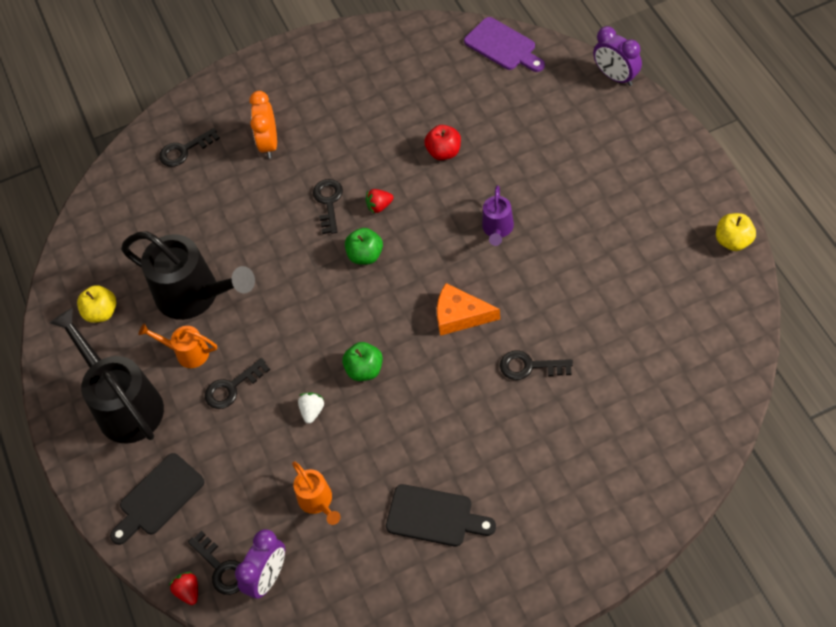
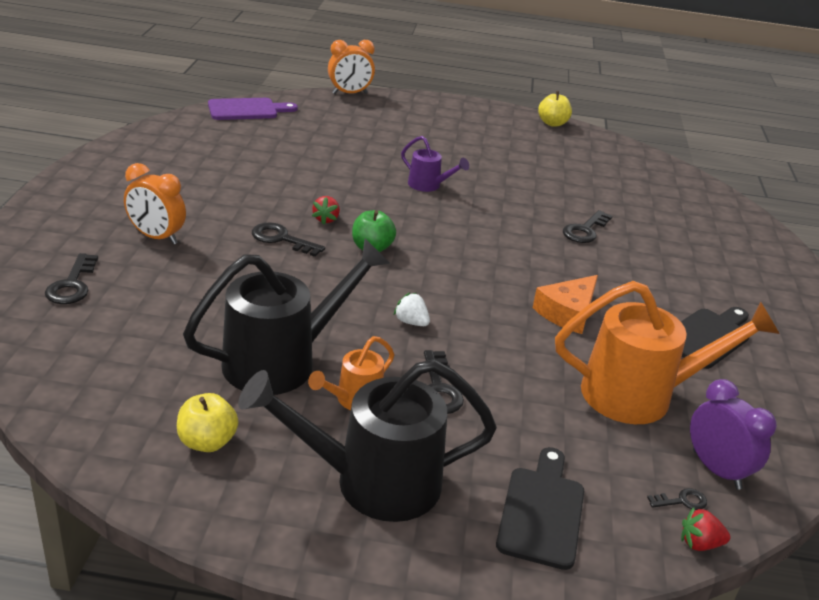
camera: 70 degrees left, 25 degrees down
black cutting board [110,453,204,545] -> black cutting board turned 150 degrees counterclockwise [496,447,584,570]
black key [188,531,240,595] -> black key [647,488,707,510], size x0.57
orange watering can [292,461,341,525] -> orange watering can [555,281,780,424], size x2.01
white strawberry [298,392,324,424] -> white strawberry moved to [394,293,430,326]
green apple [342,342,383,381] -> none
red apple [424,125,461,160] -> none
orange cheese [437,283,500,336] -> orange cheese moved to [533,275,598,334]
purple clock [593,26,642,86] -> orange clock [328,40,375,94]

